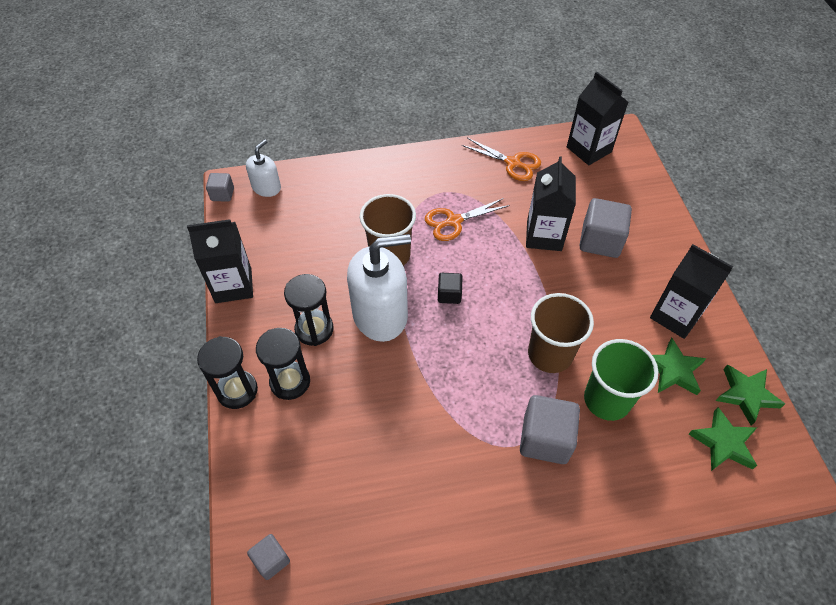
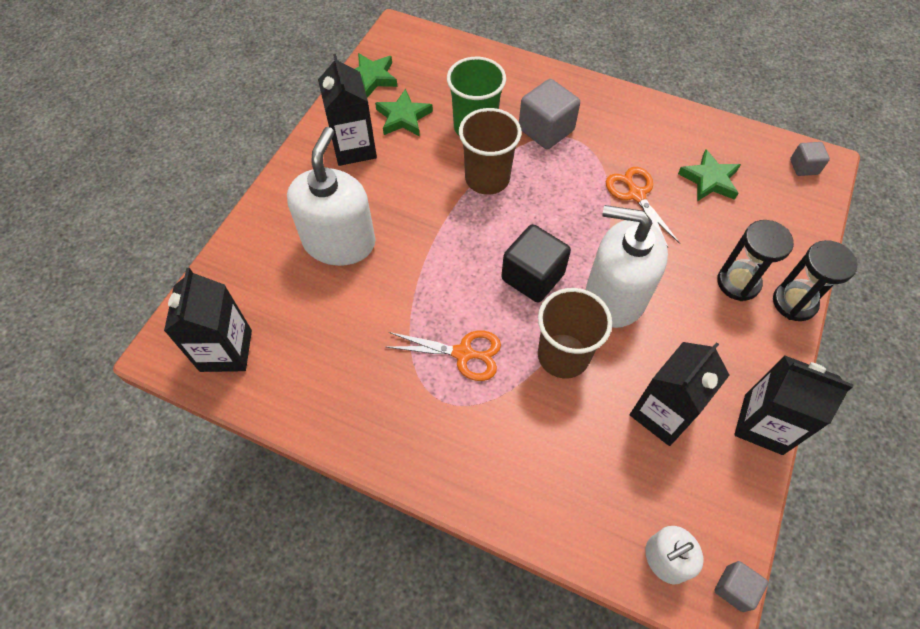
camera: 145 degrees left, 5 degrees up
black hourglass [284,274,334,346] -> none
black cube [438,273,463,304] -> black cube [501,224,571,302], size x1.83
orange scissors [462,138,541,181] -> orange scissors moved to [606,167,680,248]
black carton [526,156,576,251] -> black carton moved to [630,342,730,446]
grey cube [579,198,632,258] -> white soap dispenser [287,127,376,266]
green star [689,407,757,471] -> green star moved to [678,149,741,201]

